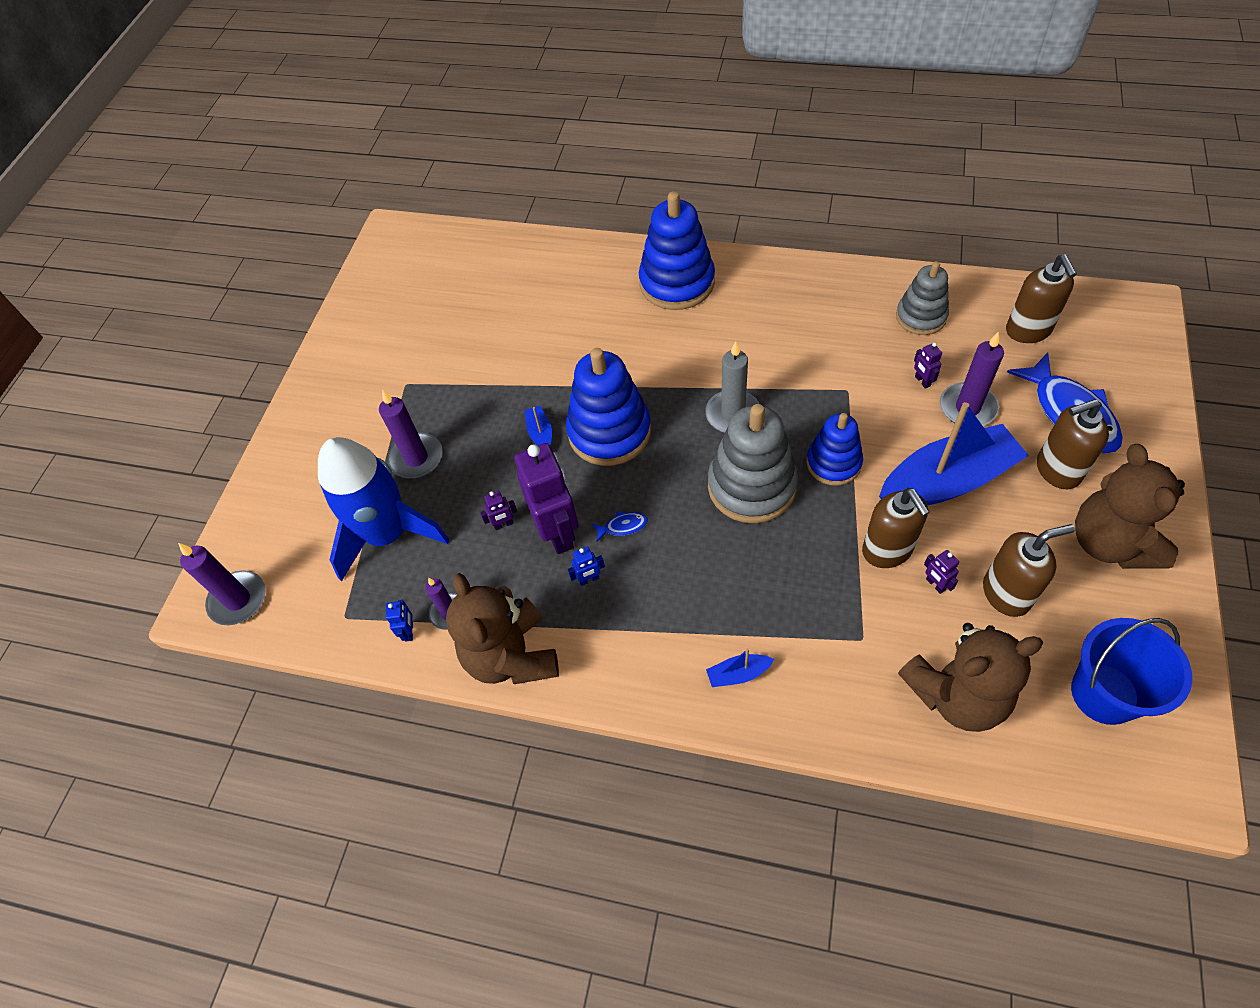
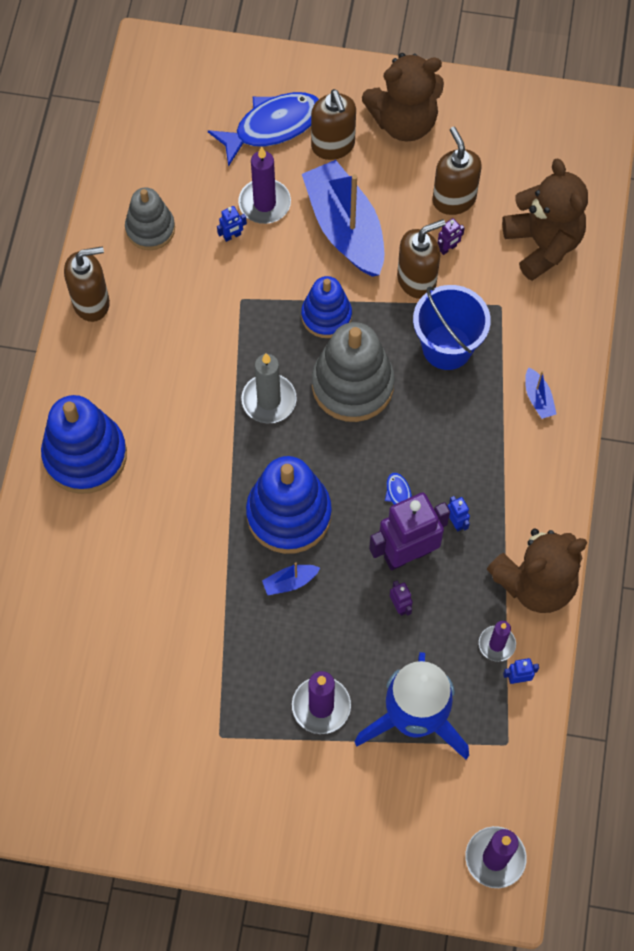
camera: 100 degrees left, 10 degrees up
purple robot [914,342,942,389] -> blue robot [217,206,247,242]
brown soap dispenser [1006,254,1077,343] -> brown soap dispenser moved to [64,246,110,322]
blue bucket [1071,618,1192,725] -> blue bucket moved to [413,285,491,370]

